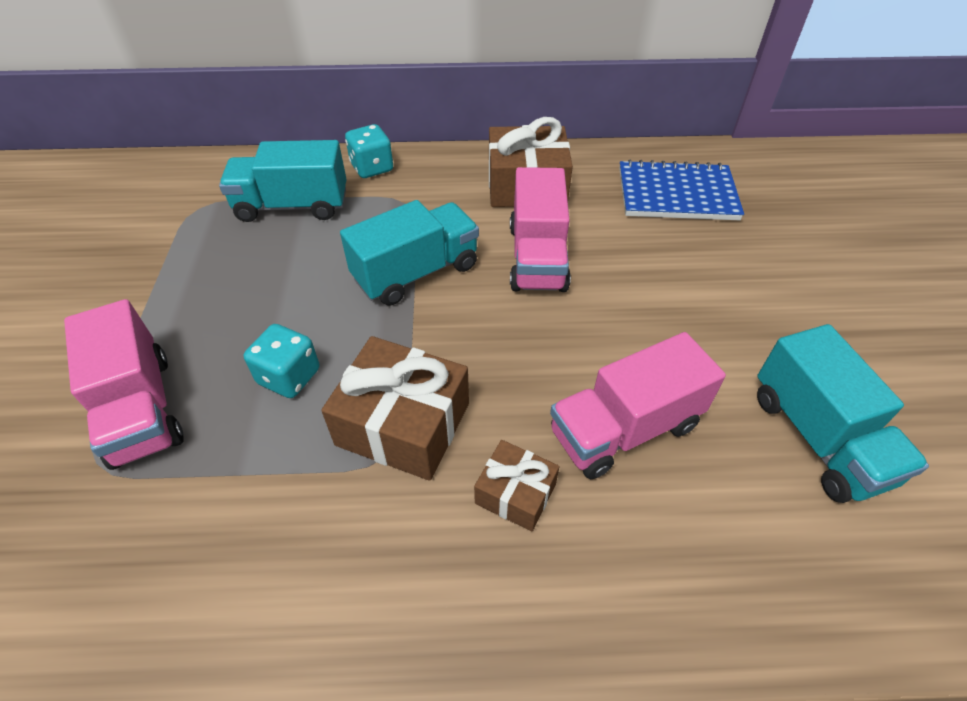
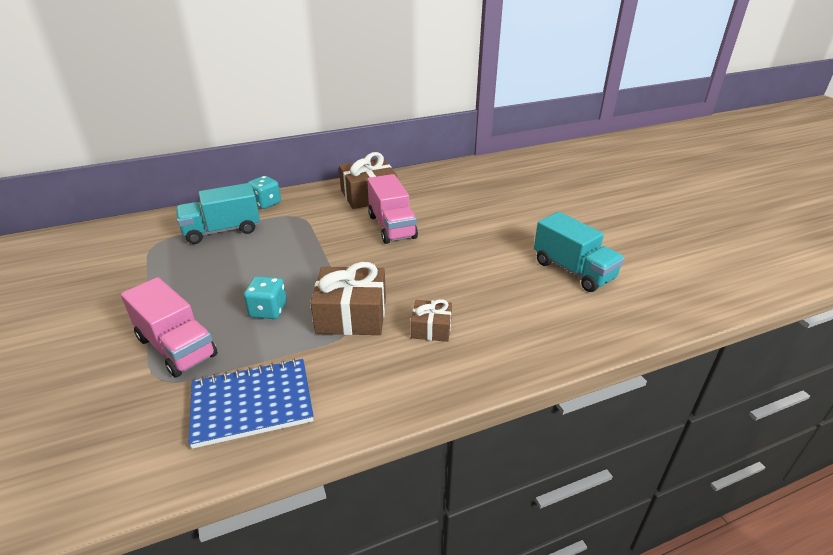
camera: 20 degrees left, 15 degrees down
turquoise truck [340,200,479,305] -> none
pink truck [550,332,726,479] -> none
blue notebook [619,159,744,220] -> blue notebook moved to [188,358,314,449]

